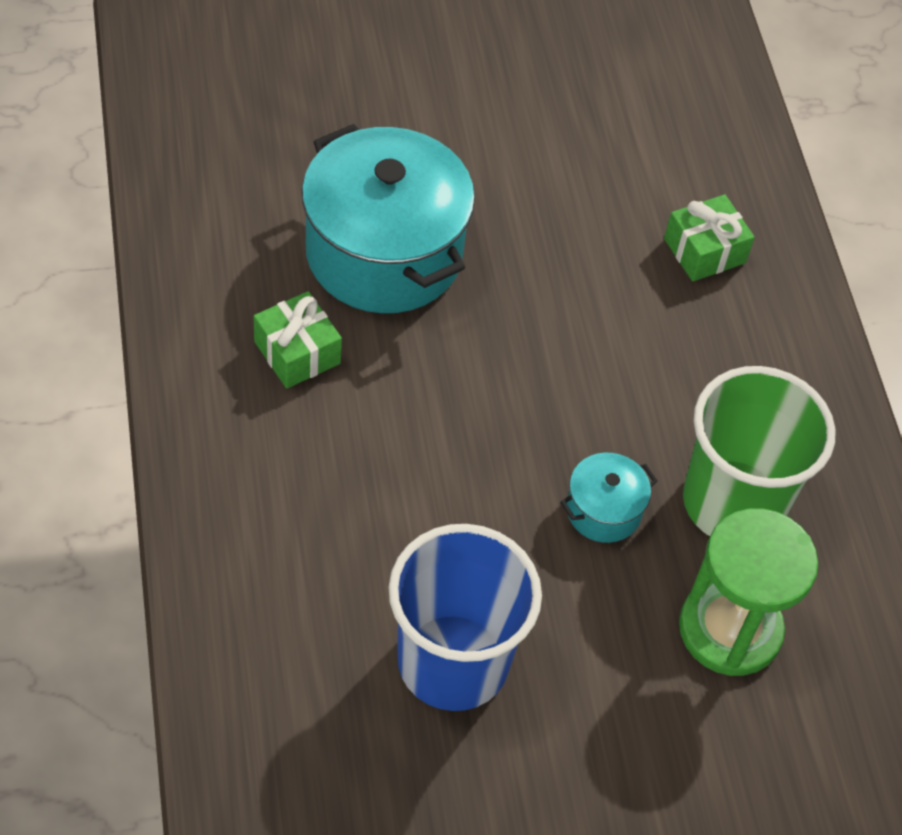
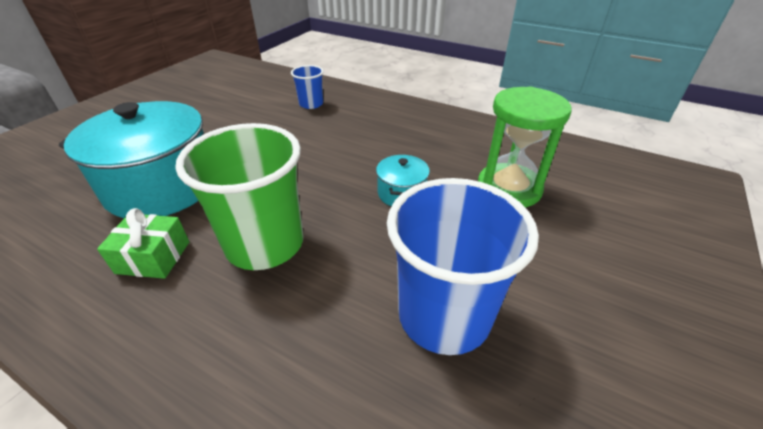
camera: 45 degrees left, 15 degrees down
green gift [664,194,755,282] -> blue cup [291,65,324,109]
green cup [683,366,836,536] -> green cup moved to [175,123,304,270]

